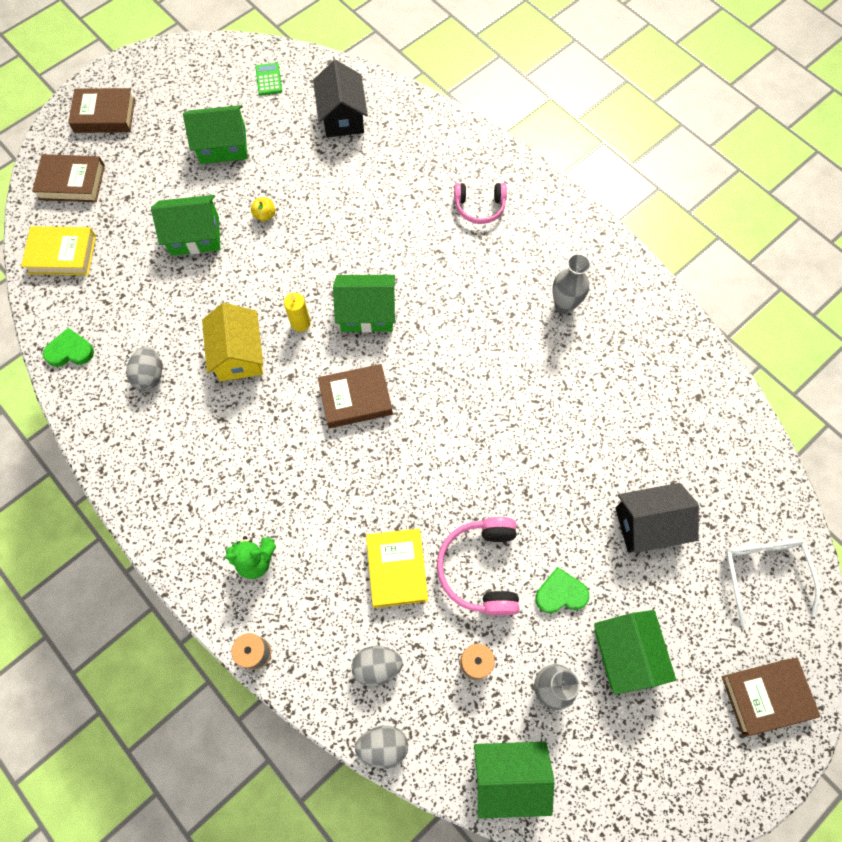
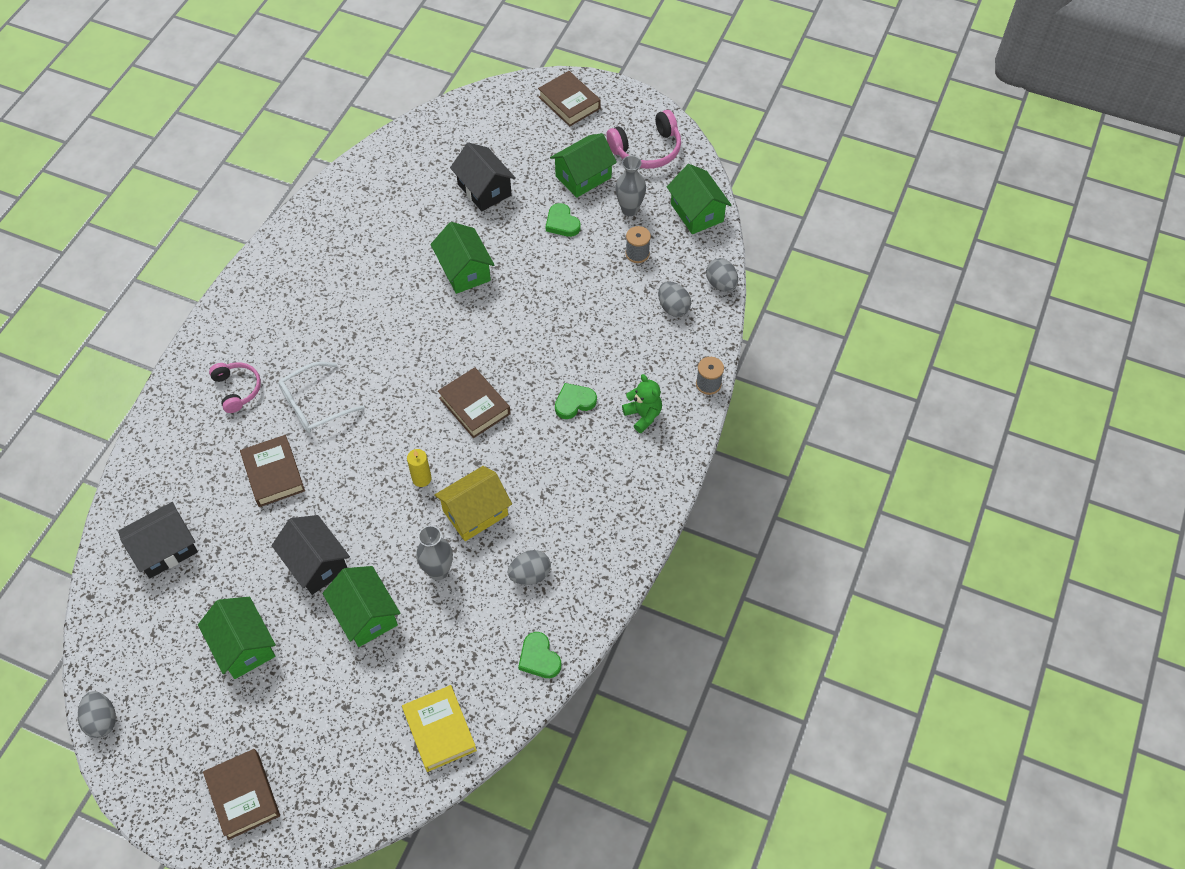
camera: 115 degrees left, 10 degrees down
brown book [32,154,105,202] -> brown book moved to [240,435,305,507]
yellow apple [251,197,275,221] -> black house [271,515,350,595]
green calculator [255,63,282,96] -> none
green house [333,275,395,333] -> green house moved to [430,222,495,294]
yellow book [366,528,428,608] -> none
pink headphones [437,517,519,616] -> pink headphones moved to [606,110,681,169]
grey vase [552,254,591,314] -> grey vase moved to [416,525,453,580]
white glasses [725,539,820,626] -> white glasses moved to [278,362,365,433]
none -> grey egg [78,691,116,738]
none -> green heart [555,383,597,419]

